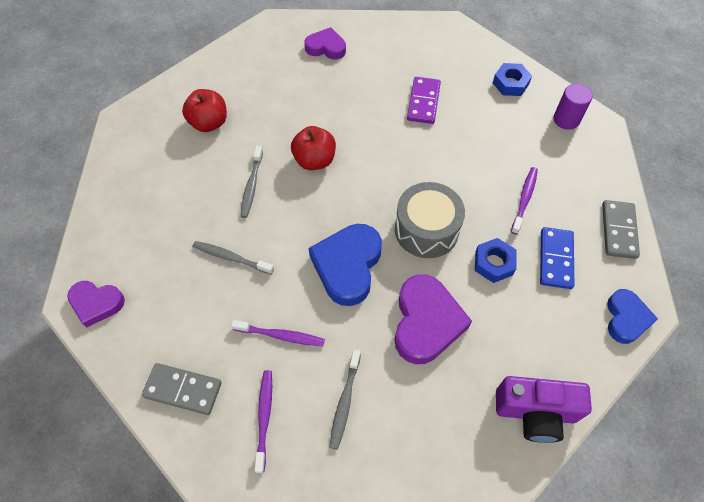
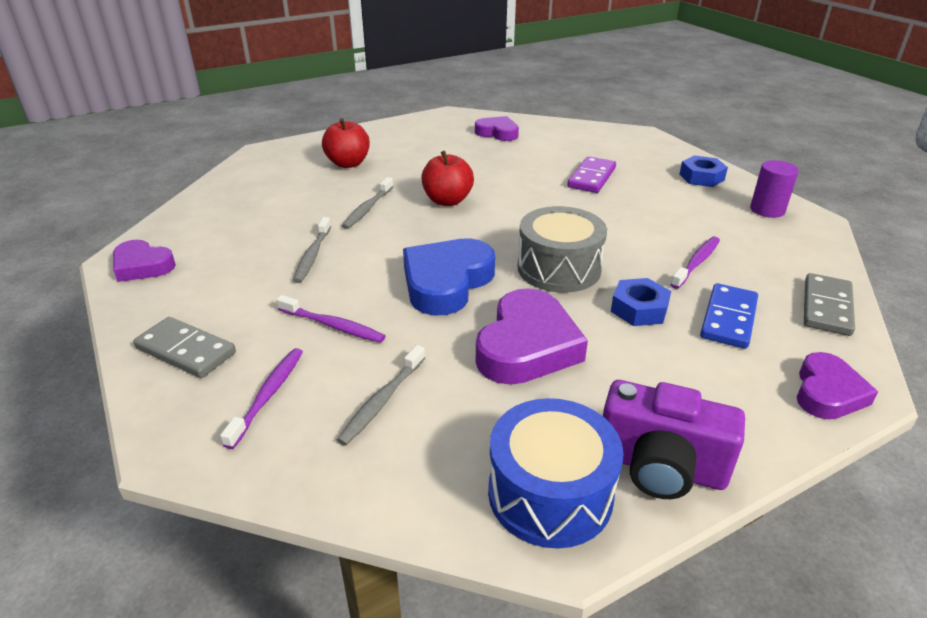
camera: 15 degrees right, 25 degrees down
grey toothbrush [193,241,274,274] -> grey toothbrush turned 120 degrees counterclockwise [293,217,331,283]
blue heart [607,289,658,344] -> purple heart [797,352,878,419]
none -> blue drum [488,398,624,548]

